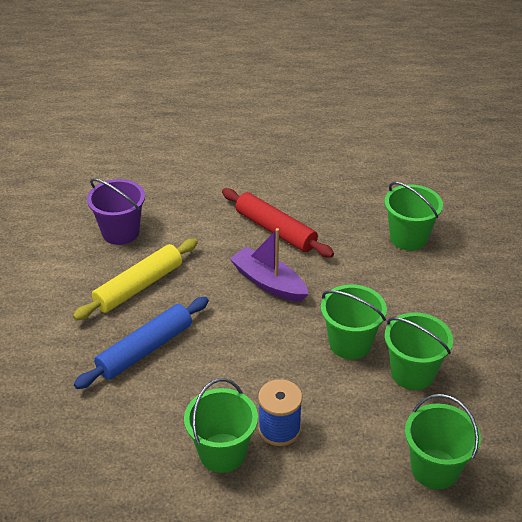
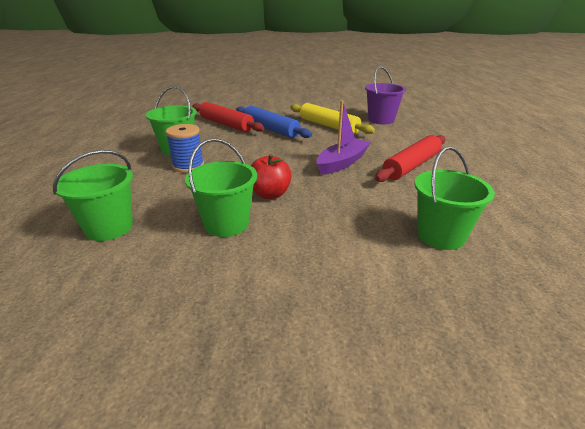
camera: 90 degrees right, 10 degrees down
green bucket [321,284,387,359] -> red apple [251,154,291,199]
none -> red rolling pin [192,102,264,132]

